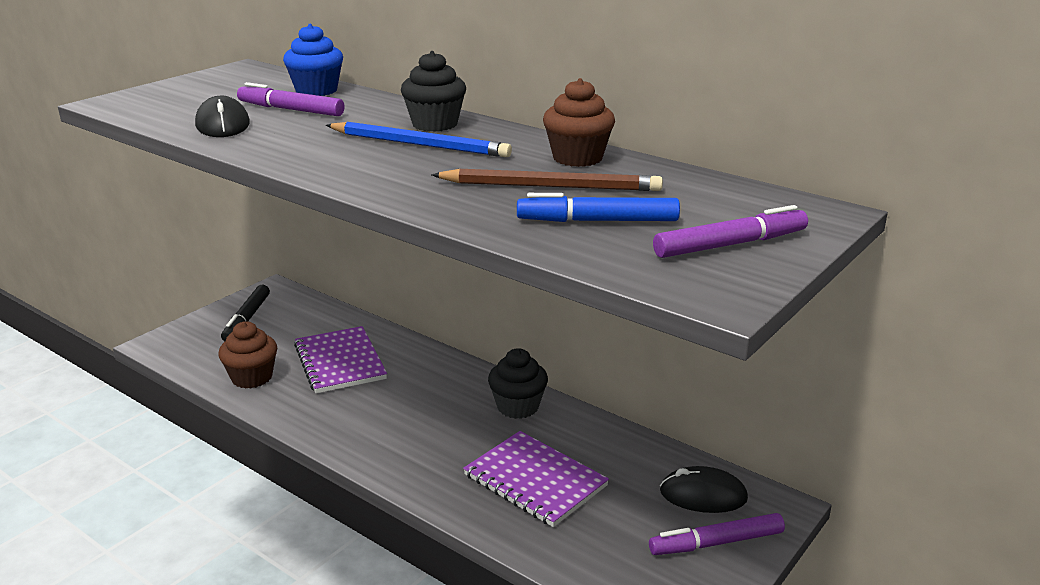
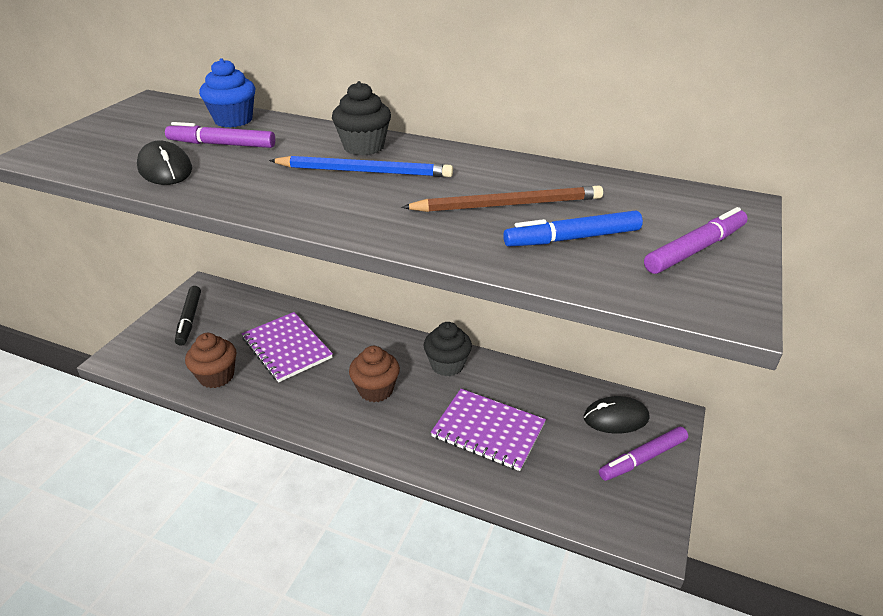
camera: 15 degrees left, 10 degrees up
brown cupcake [543,78,615,167] -> brown cupcake moved to [349,346,400,402]

